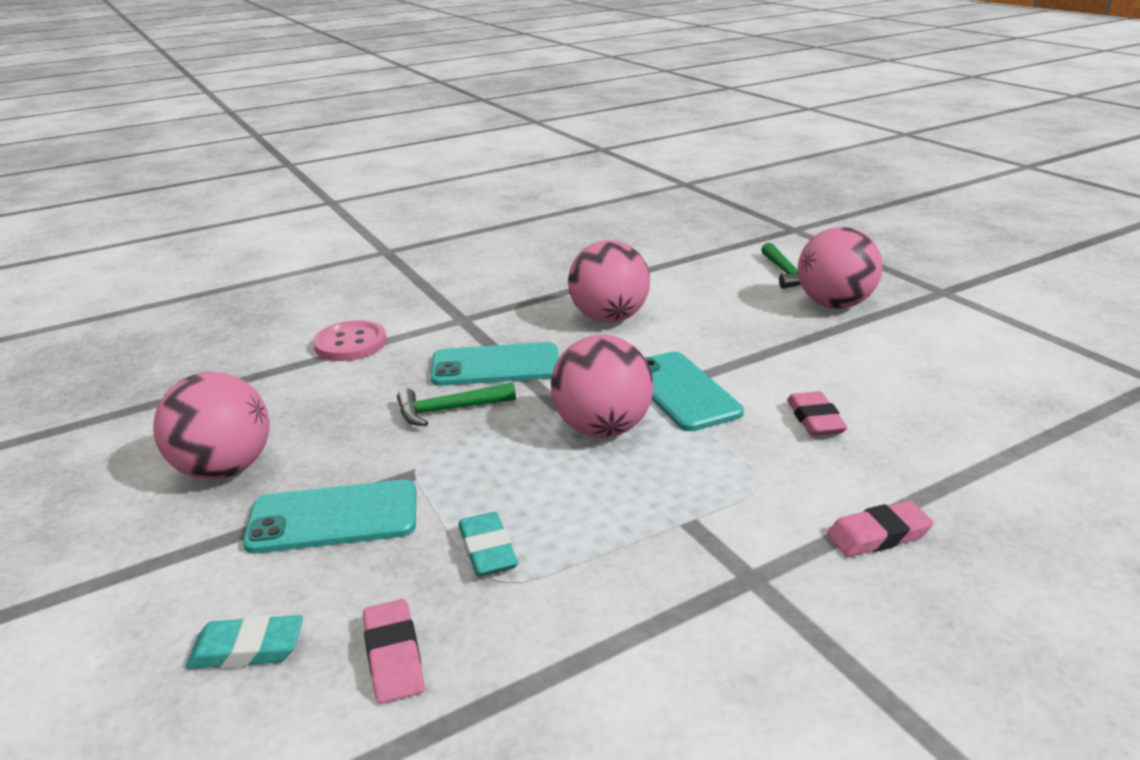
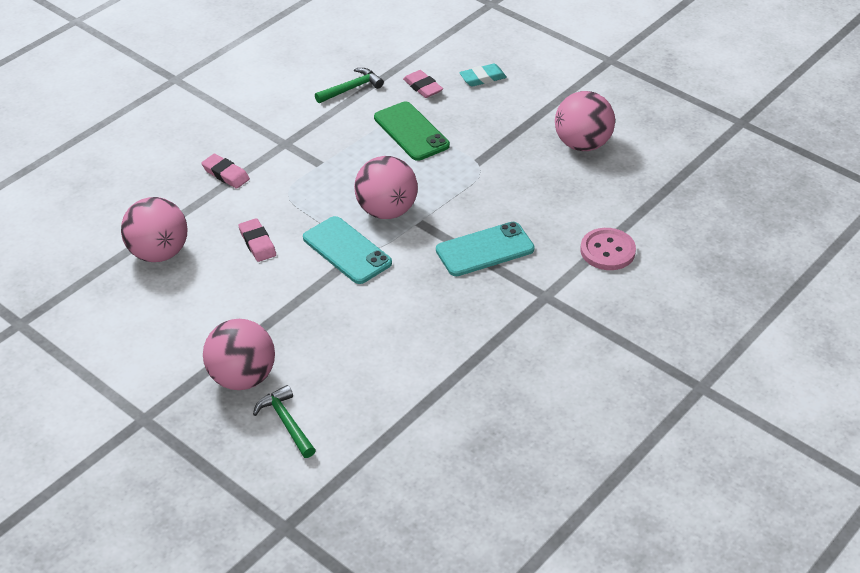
camera: 160 degrees right, 15 degrees up
turquoise phone [243,480,416,553] -> none
green hammer [397,382,516,426] -> green hammer moved to [315,68,384,103]
turquoise eraser [458,512,518,577] -> green phone [374,102,450,161]
pink ball [568,240,650,323] -> pink ball moved to [121,197,187,262]
pink eraser [827,501,934,557] -> pink eraser turned 75 degrees clockwise [201,154,250,189]

